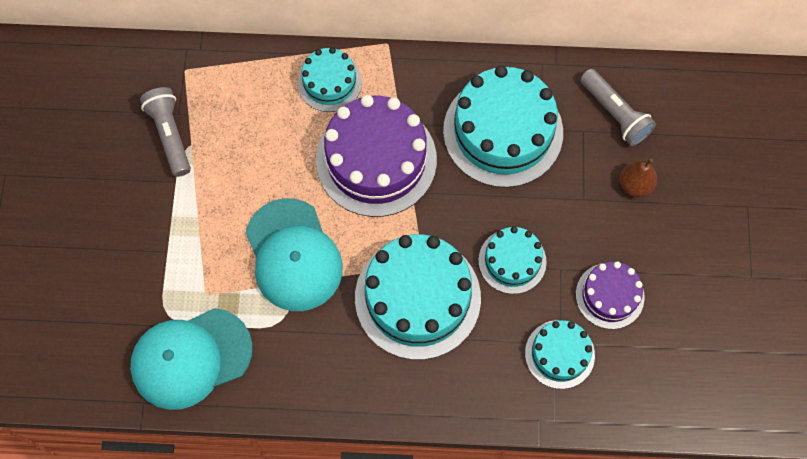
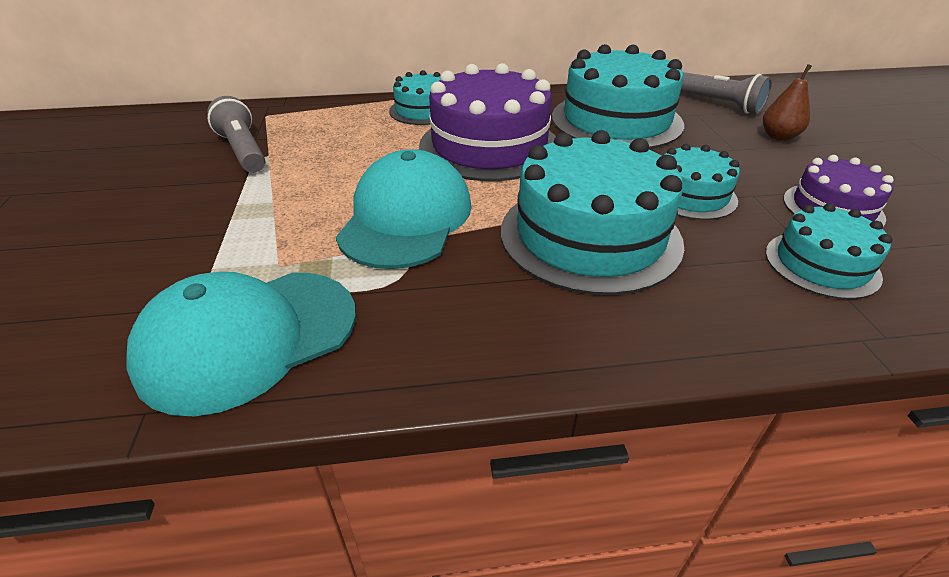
camera: 10 degrees left, 30 degrees down
turquoise cap [246,198,343,311] -> turquoise cap turned 135 degrees counterclockwise [336,149,472,269]

